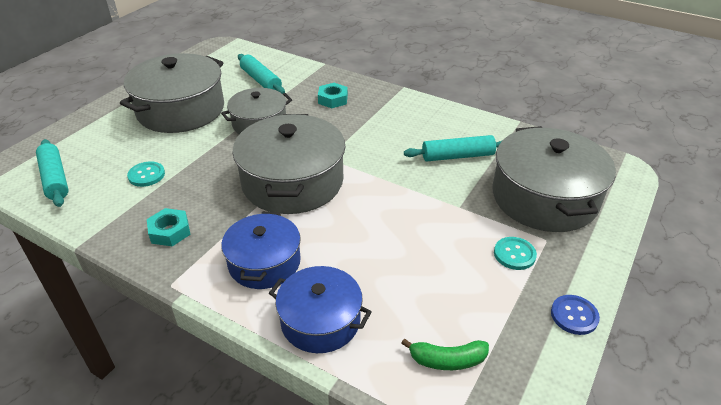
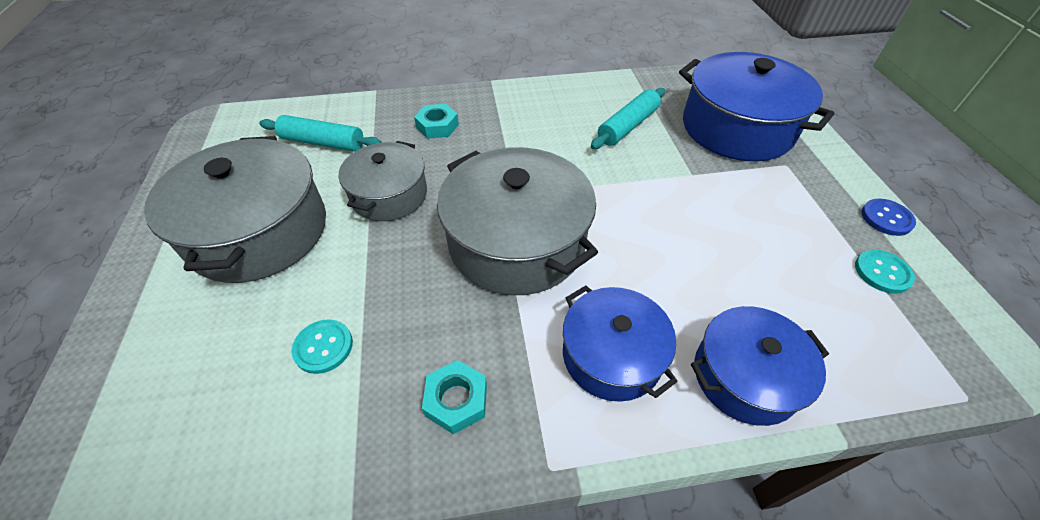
camera: 40 degrees left, 10 degrees up
turquoise rolling pin [36,139,69,207] -> none
green banana [401,338,489,370] -> none
grey pot [493,126,616,232] -> blue pot [679,52,834,161]
turquoise button [494,237,537,270] -> turquoise button moved to [855,250,915,294]

